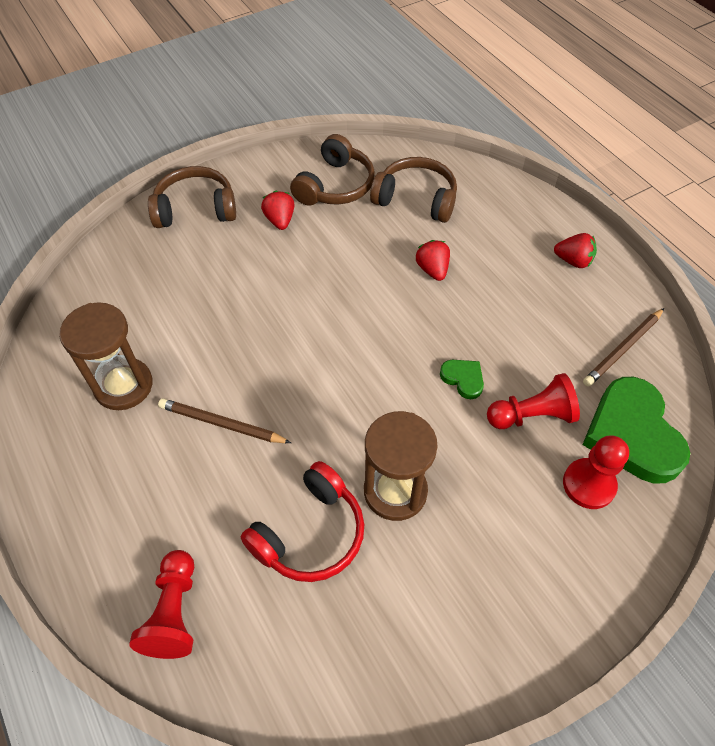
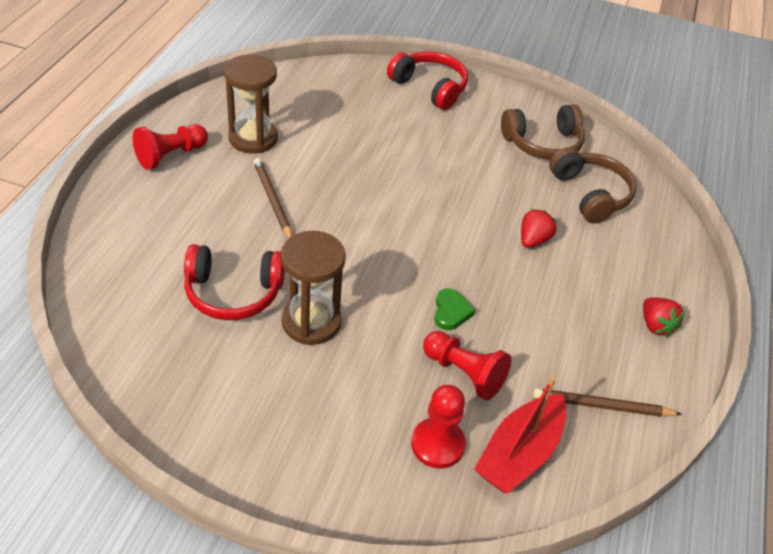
camera: 45 degrees right, 10 degrees down
red pawn [129,550,194,659] -> red pawn moved to [133,124,208,170]
brown headphones [148,166,236,228] -> red headphones [387,51,468,110]
red strawberry [261,191,294,230] -> none
green heart [582,377,690,483] -> red boat [474,376,567,494]

